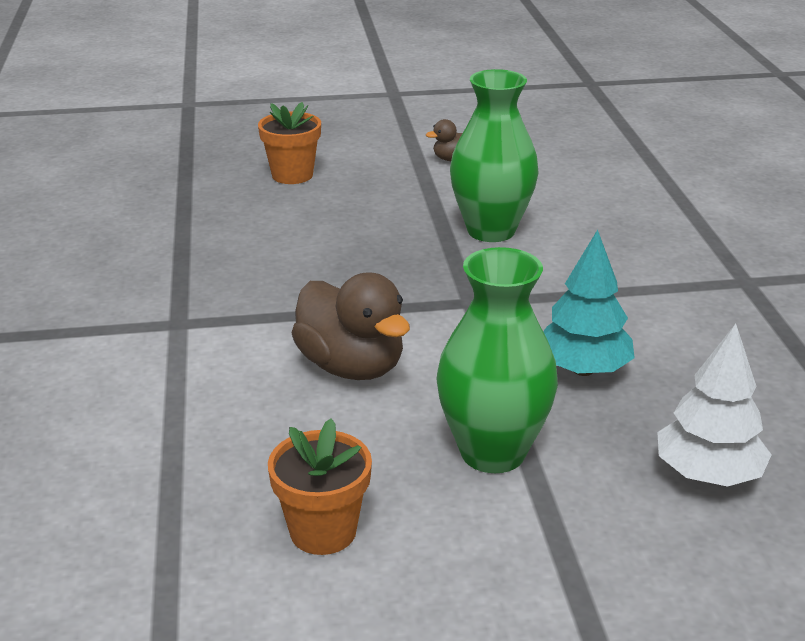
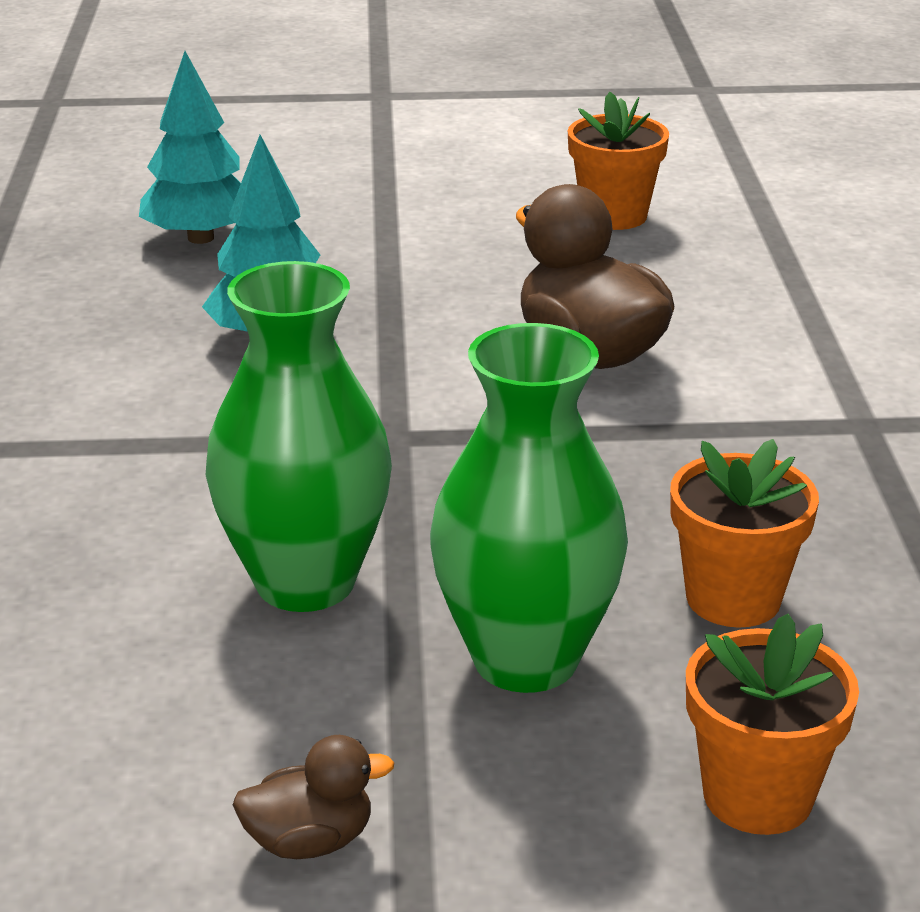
camera: 175 degrees left, 0 degrees up
green vase [436,247,558,473] -> green vase moved to [430,323,628,693]
white tree [657,324,772,487] -> turquoise tree [139,51,241,244]
none -> orange flower pot [670,439,819,628]

